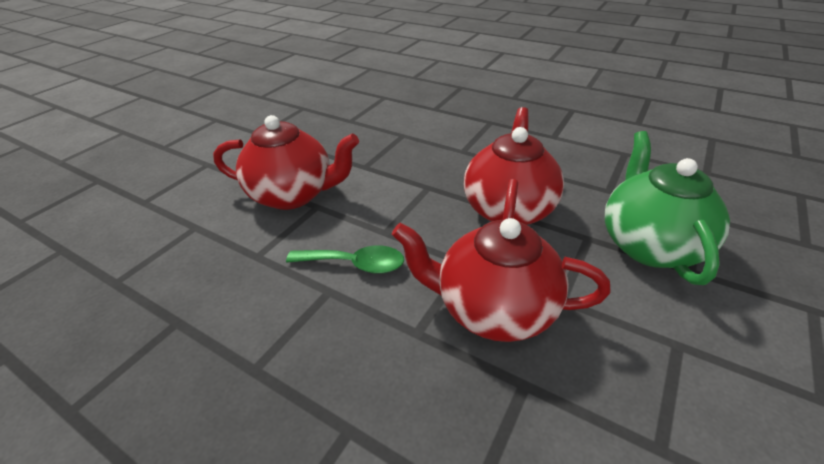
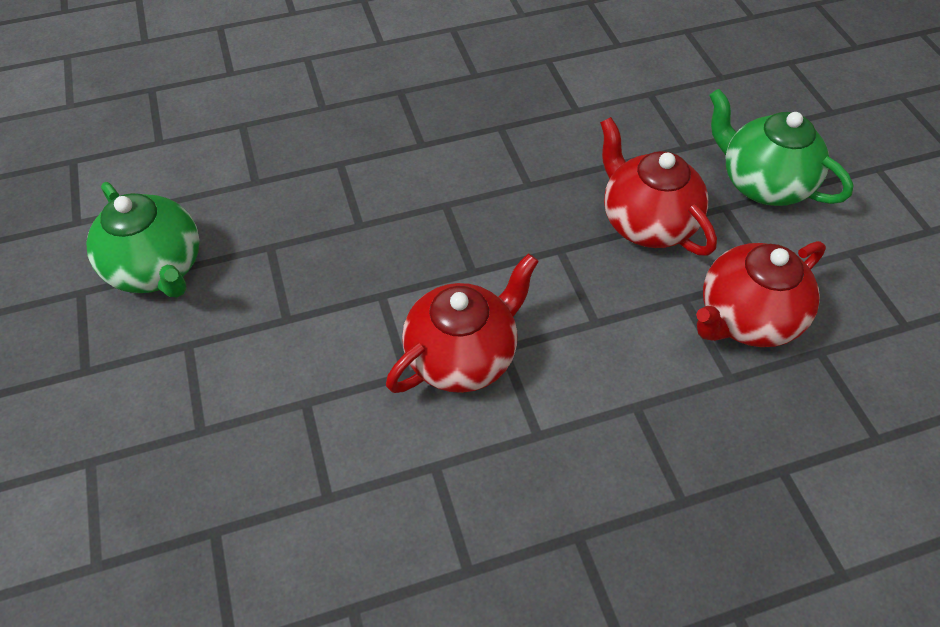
camera: 50 degrees left, 15 degrees up
green spoon [286,245,404,274] -> none
none -> green teapot [86,182,200,298]

